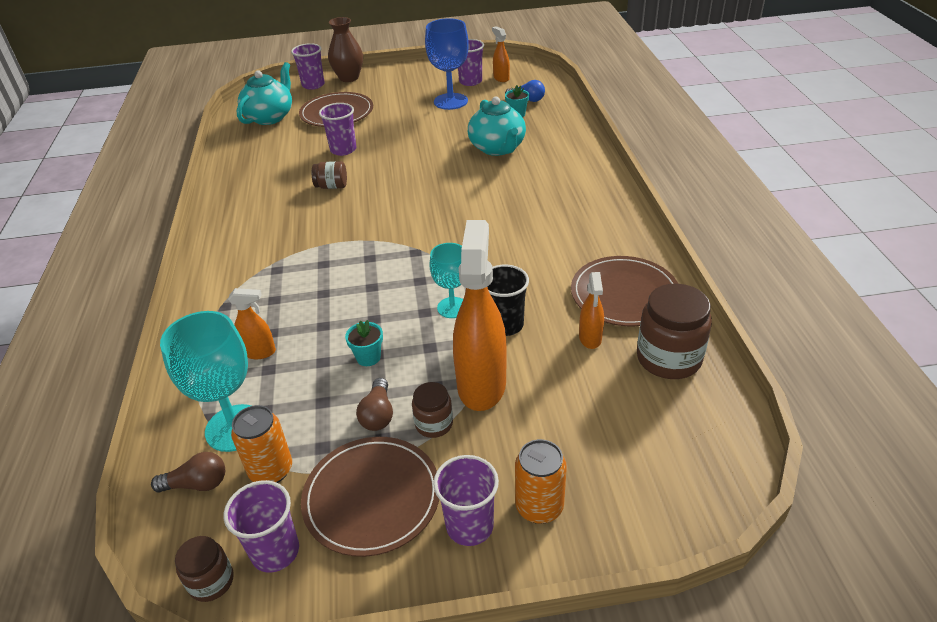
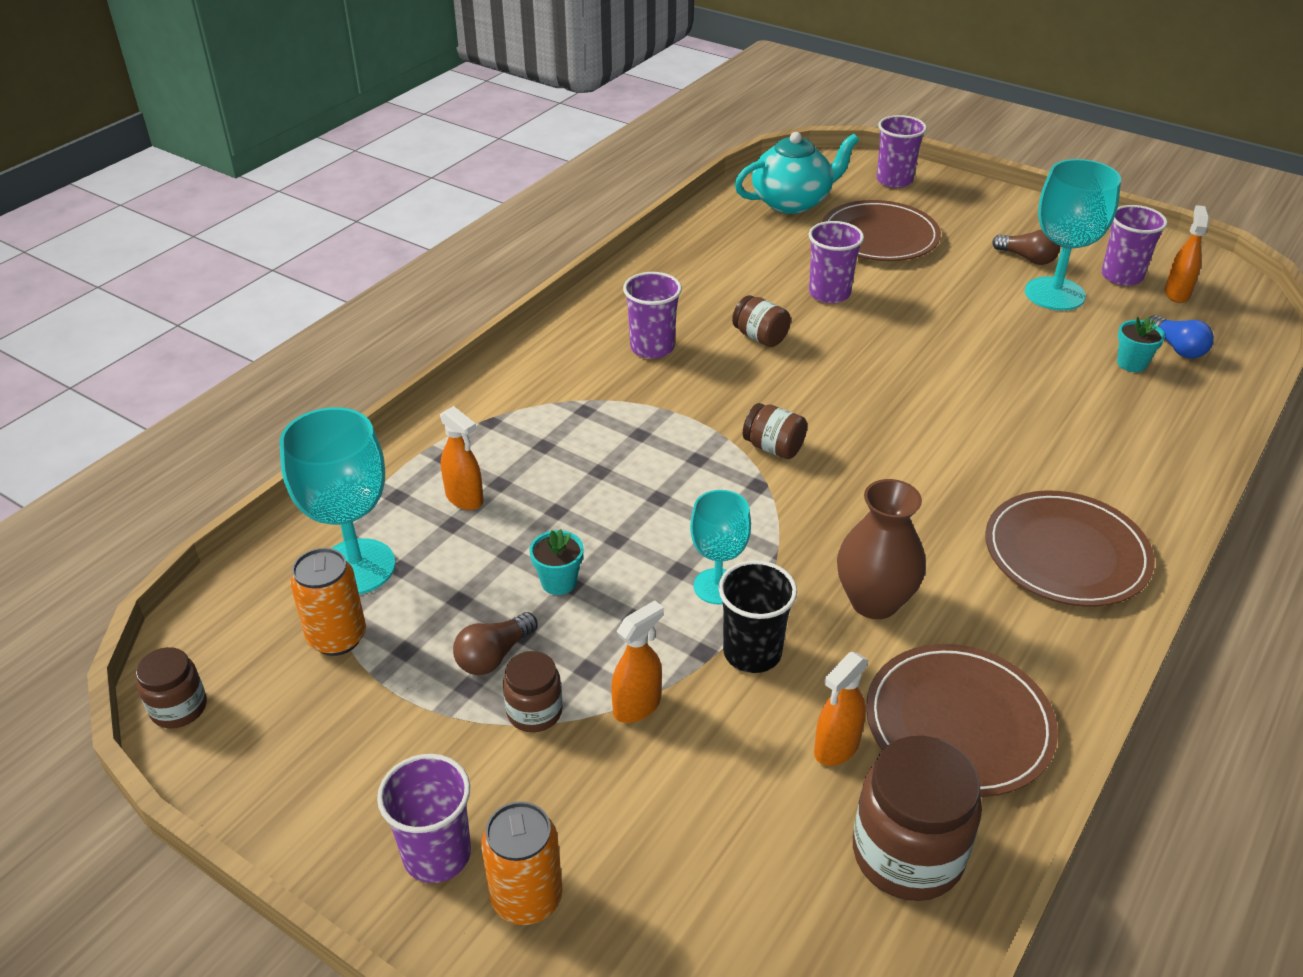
camera: 40 degrees right, 0 degrees up
brown light bulb [151,452,225,493] -> brown light bulb moved to [992,230,1060,265]
purple cup [224,480,299,573] -> purple cup moved to [623,272,682,359]
brown plate [301,437,439,557] -> brown plate moved to [985,491,1155,607]
brown vase [328,17,363,82] -> brown vase moved to [837,479,926,619]
blue goblet [425,18,469,110] -> turquoise goblet [1025,159,1121,311]
orange spray bottle [453,220,507,411] -> orange spray bottle [611,600,664,723], size x0.49
turquoise teapot [468,97,526,156] -> none
none -> brown jar [743,403,807,459]

